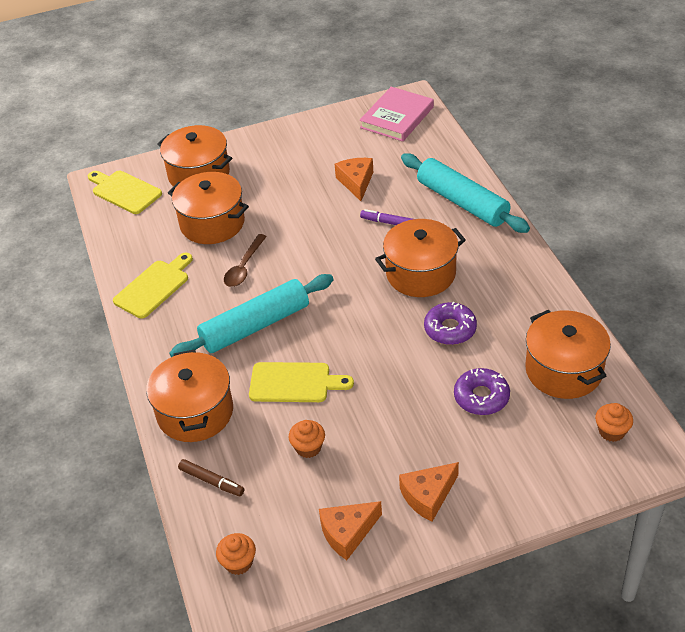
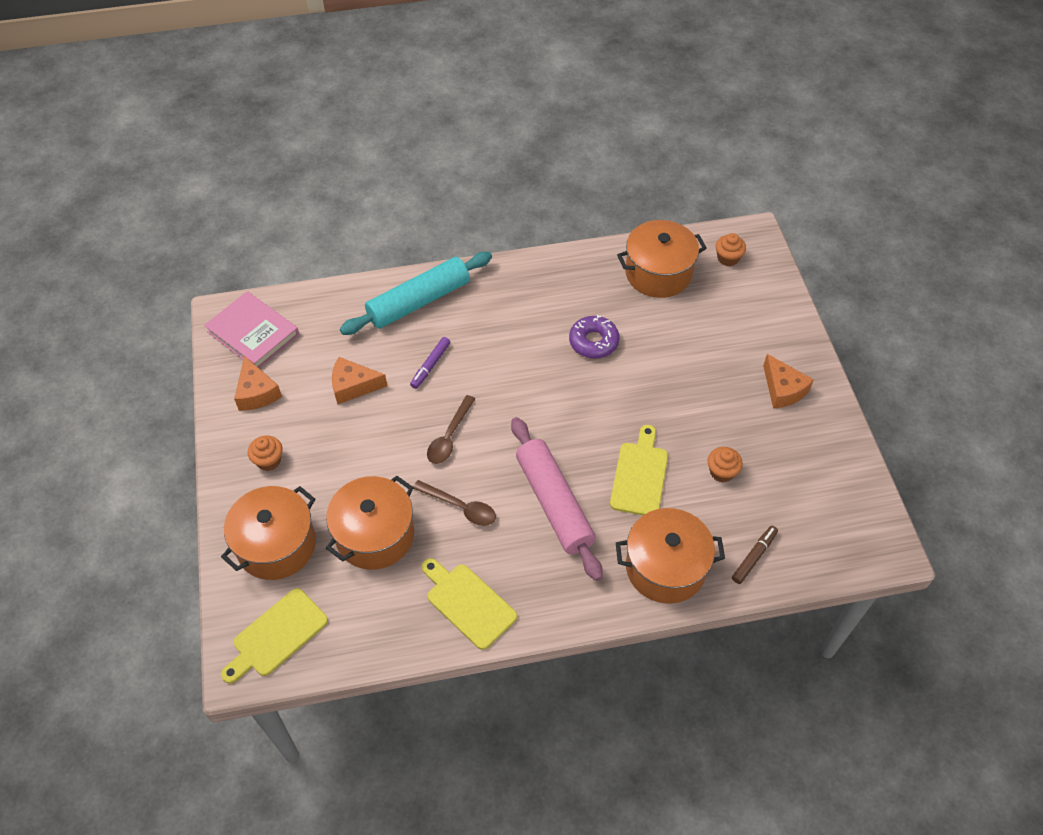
camera: 85 degrees left, 10 degrees up
turquoise rolling pin [169,274,334,357] -> pink rolling pin [511,417,603,581]
orange cupcake [216,533,256,575] -> orange cupcake moved to [248,436,283,471]
orange cheese [319,501,382,560] -> orange cheese moved to [234,356,282,411]
orange pot [375,219,466,297] -> none
purple donut [454,368,510,415] -> none
none -> brown spoon [427,395,475,464]

